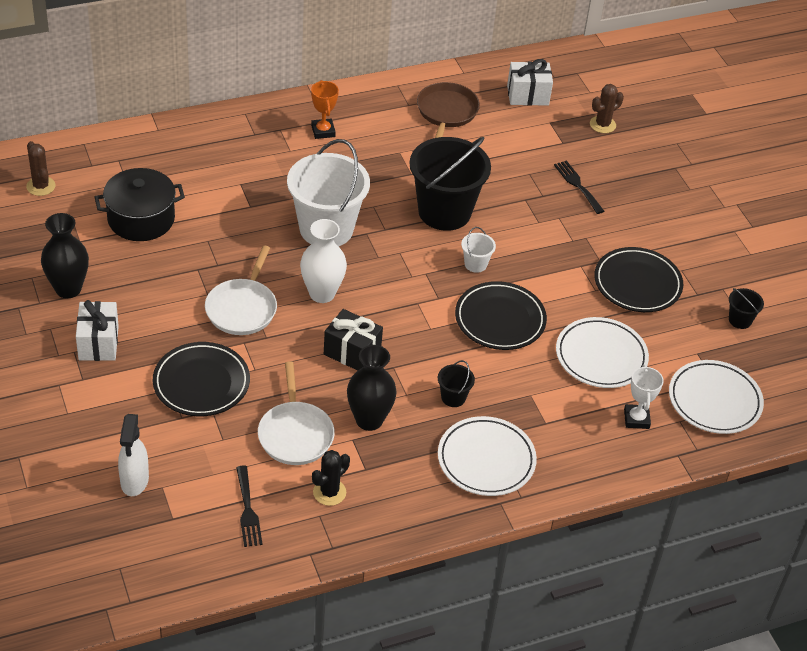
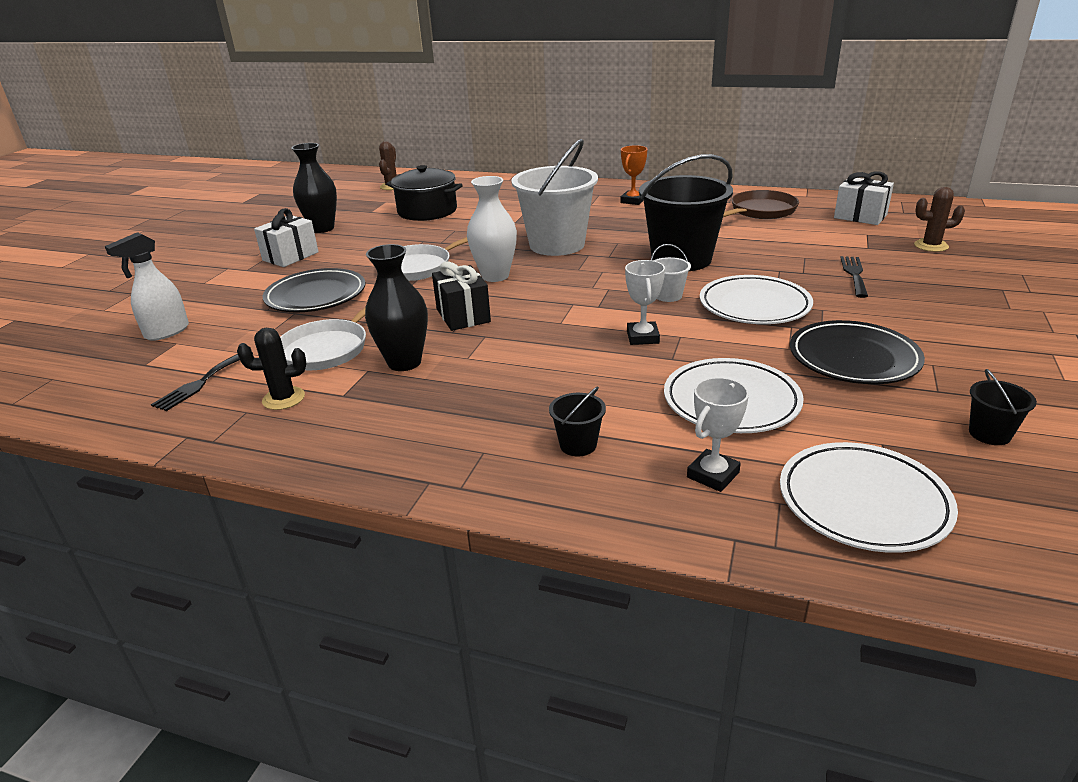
camera: 45 degrees right, 15 degrees down
black bucket [438,360,475,407] -> black bucket moved to [549,387,606,456]
white plate [438,416,537,496] -> white plate moved to [700,275,813,324]
black plate [455,281,547,350] -> white trophy [625,260,665,345]

